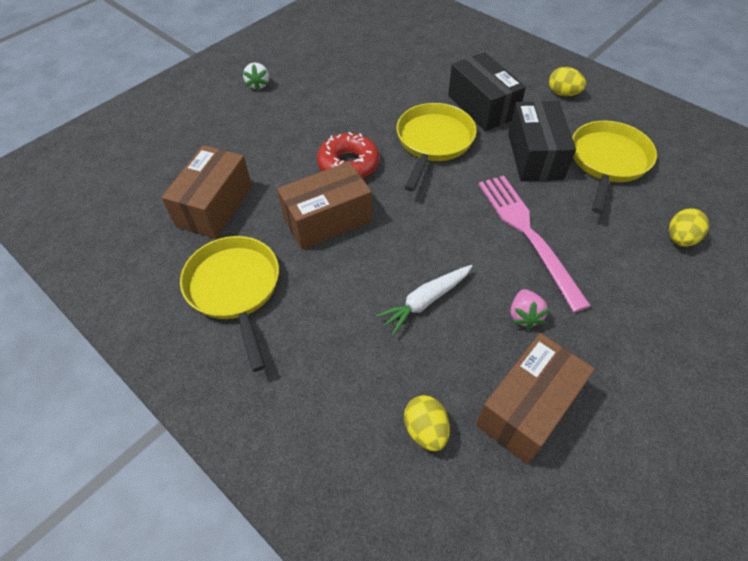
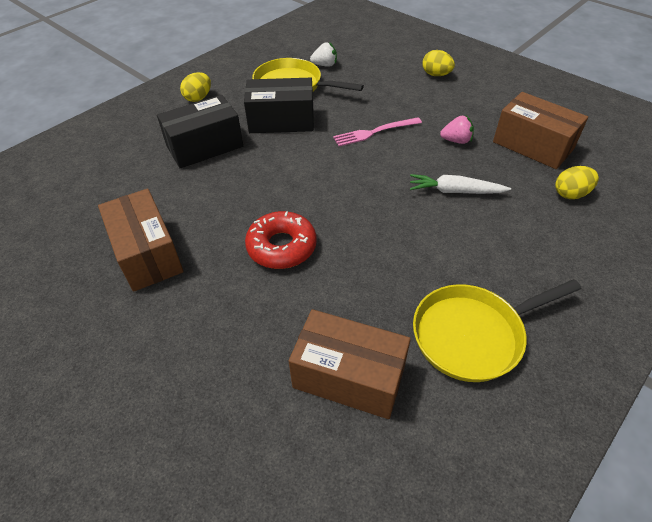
camera: 90 degrees left, 5 degrees down
white strawberry [243,63,269,91] -> white strawberry moved to [310,42,337,67]
brown box [277,162,372,250] -> brown box moved to [98,189,184,292]
white carrot [376,265,472,335] -> white carrot turned 135 degrees clockwise [410,174,511,194]
yellow pan [396,103,477,192] -> none
pink fork [478,176,591,312] -> pink fork [333,117,422,146], size x0.62
yellow egg [669,208,709,247] -> yellow egg moved to [422,50,455,76]

